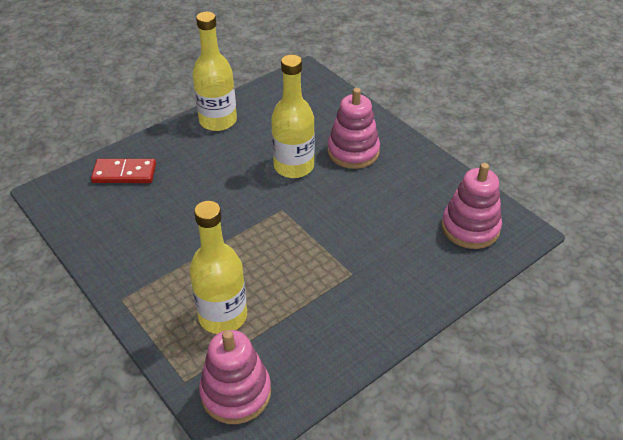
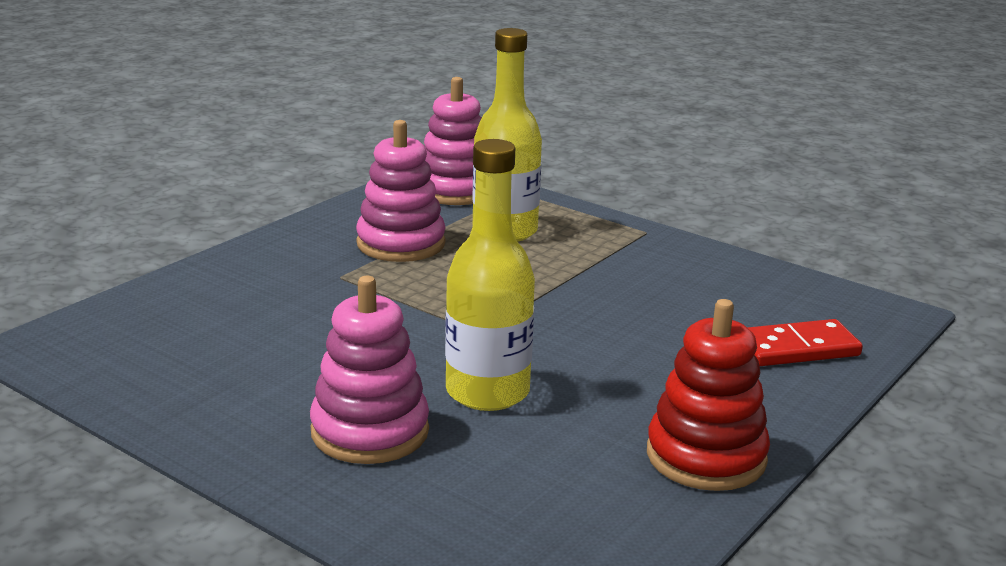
camera: 165 degrees right, 20 degrees down
yellow bottle [192,12,237,131] -> red stacking toy [647,299,770,491]
pink stacking toy [442,163,502,249] -> pink stacking toy moved to [356,120,446,262]

